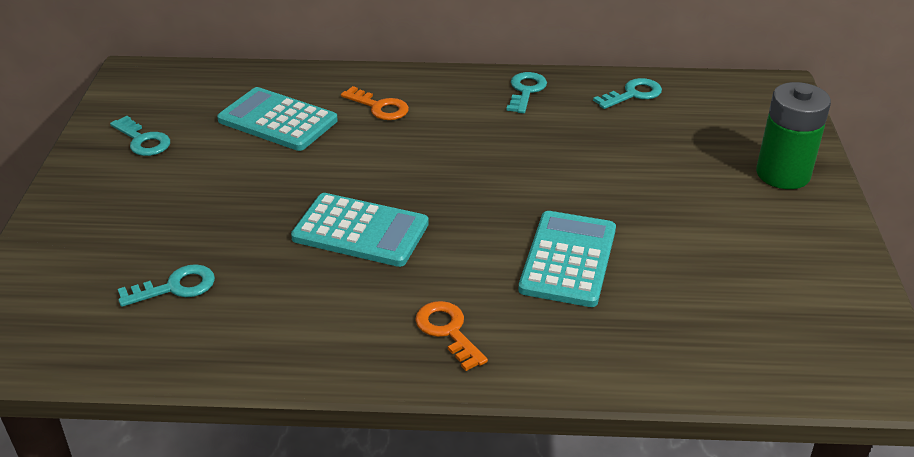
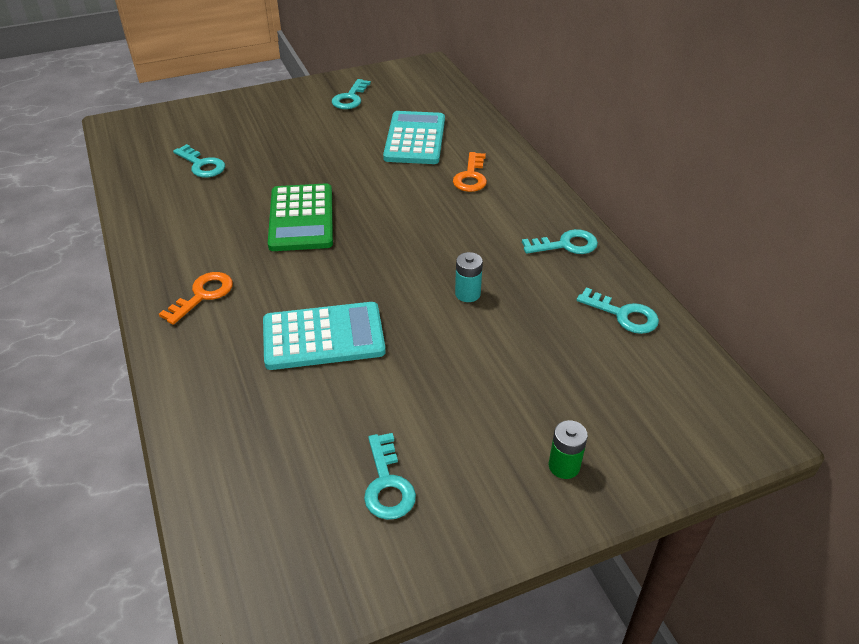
camera: 65 degrees right, 5 degrees up
turquoise calculator [291,193,429,267] -> green calculator [268,183,333,251]
green battery [756,82,831,189] -> green battery [549,420,588,479], size x0.49
none -> turquoise key [364,433,416,520]
none -> turquoise battery [455,252,483,302]

